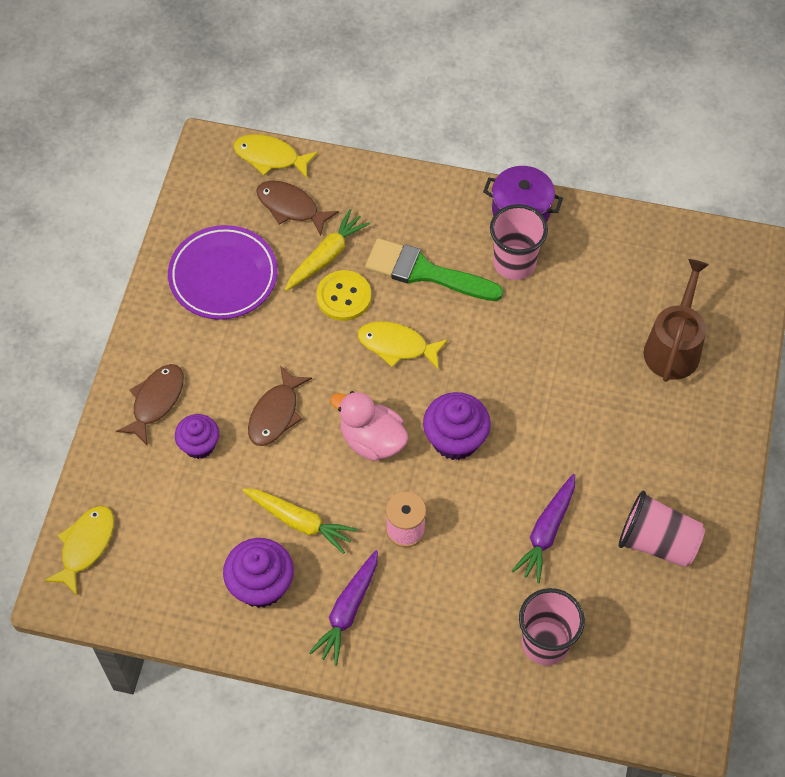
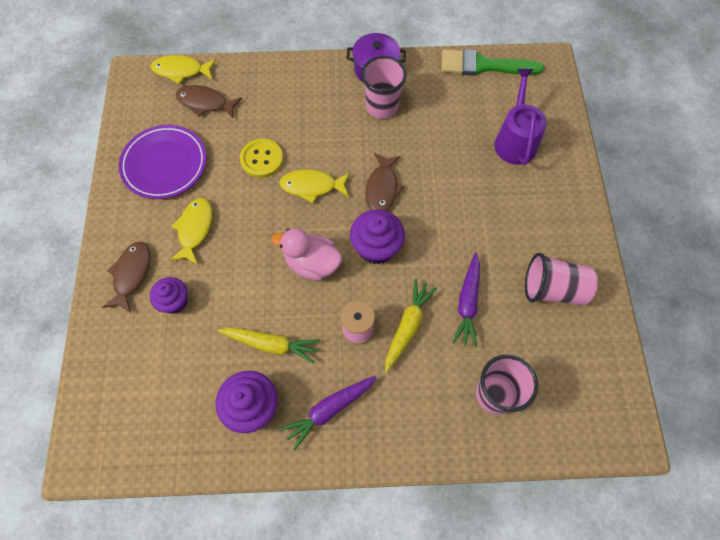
camera: 15 degrees left, 5 degrees up
yellow fish [44,506,114,595] -> yellow fish moved to [170,198,212,265]
brown fish [248,365,312,446] -> brown fish moved to [365,153,404,211]
yellow carrot [285,209,370,291] -> yellow carrot moved to [385,279,437,373]
purple carrot [309,550,378,666] -> purple carrot turned 45 degrees clockwise [280,376,376,451]
green brush [365,238,503,301] -> green brush moved to [441,49,544,76]
brown watering can [643,259,709,382] -> purple watering can [494,69,547,165]

